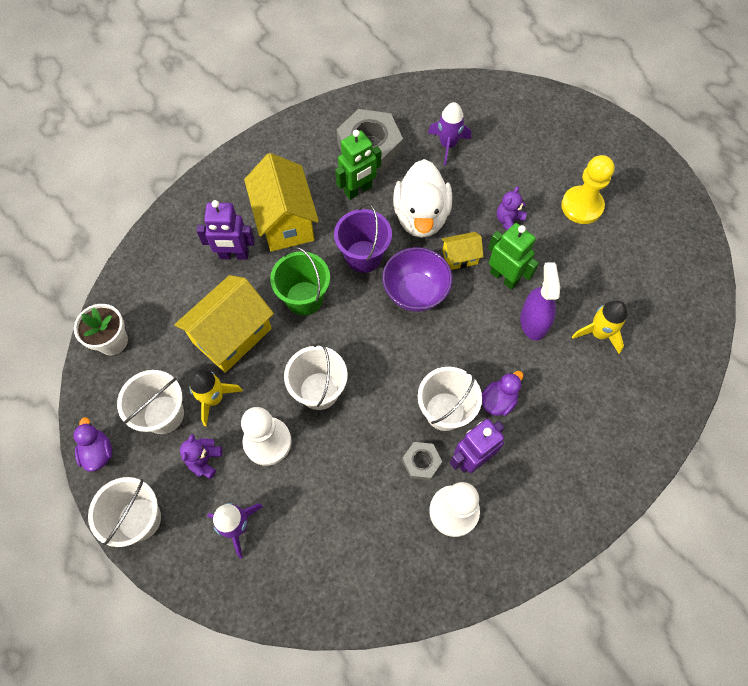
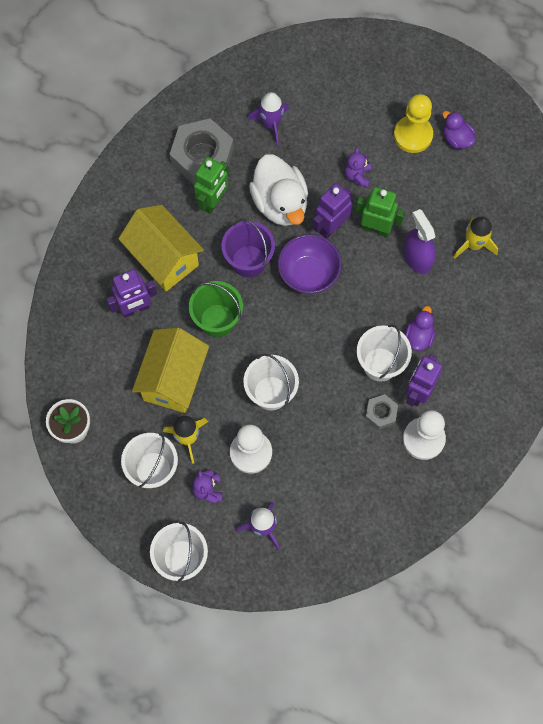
camera: 25 degrees left, 5 degrees up
purple duck [73,417,112,472] -> purple duck moved to [442,111,475,149]
yellow house [442,232,483,270] -> purple robot [313,183,352,239]

